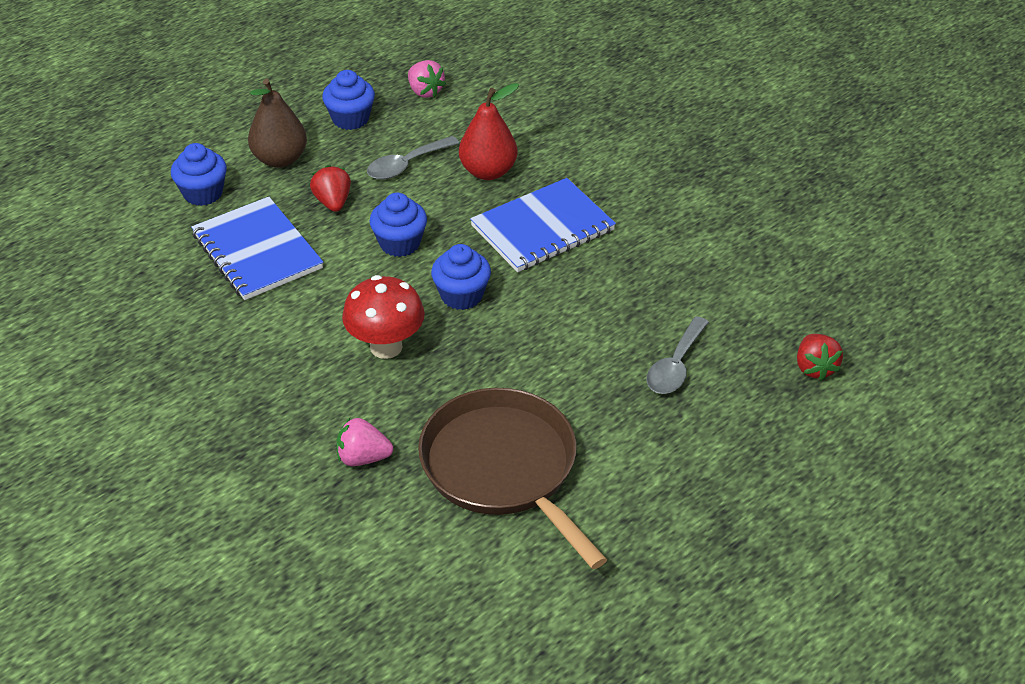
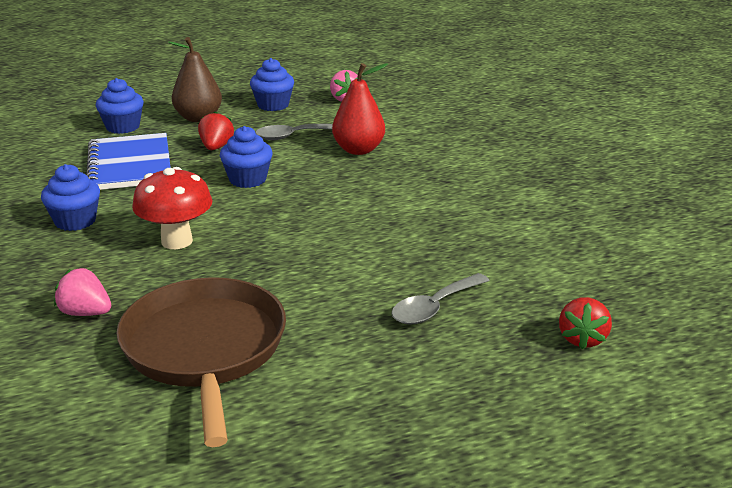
camera: 20 degrees right, 15 degrees down
blue cupcake [431,244,491,310] -> blue cupcake moved to [41,164,100,231]
blue notebook [470,178,616,272] -> none

